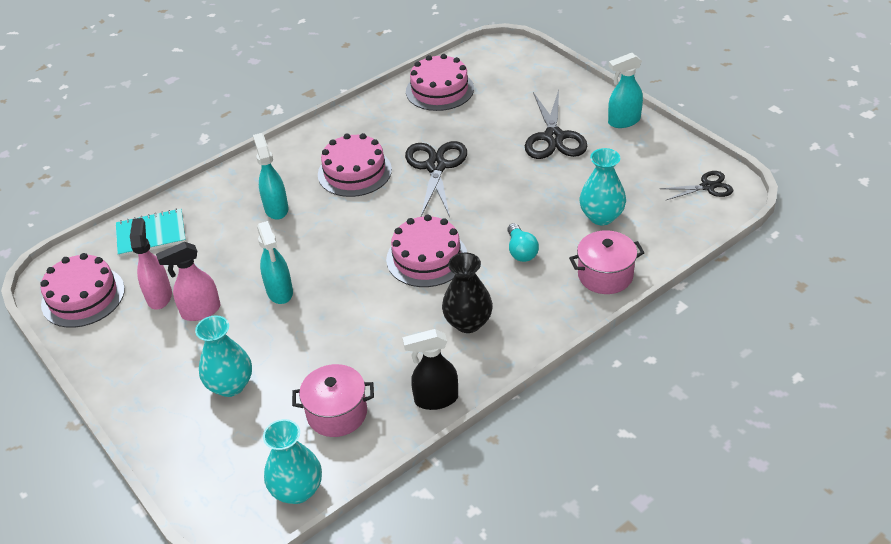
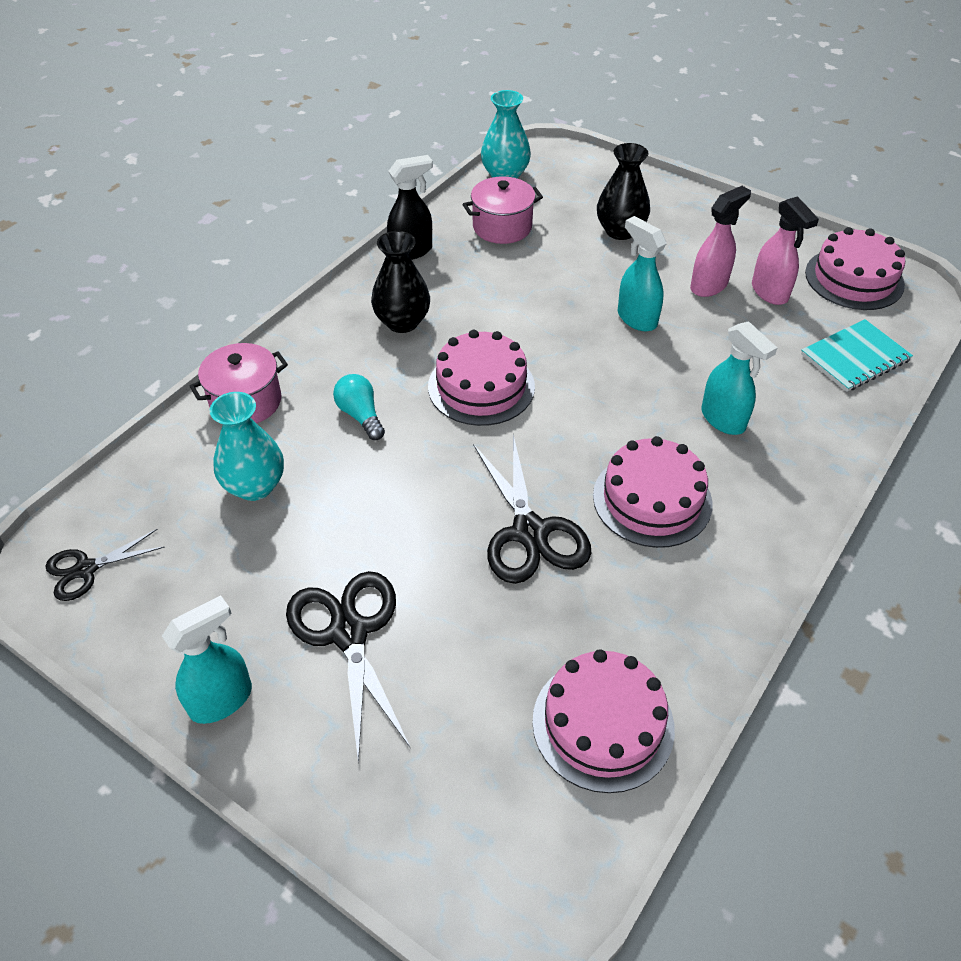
camera: 160 degrees right, 5 degrees up
turquoise vase [195,315,252,397] -> black vase [597,143,650,240]

